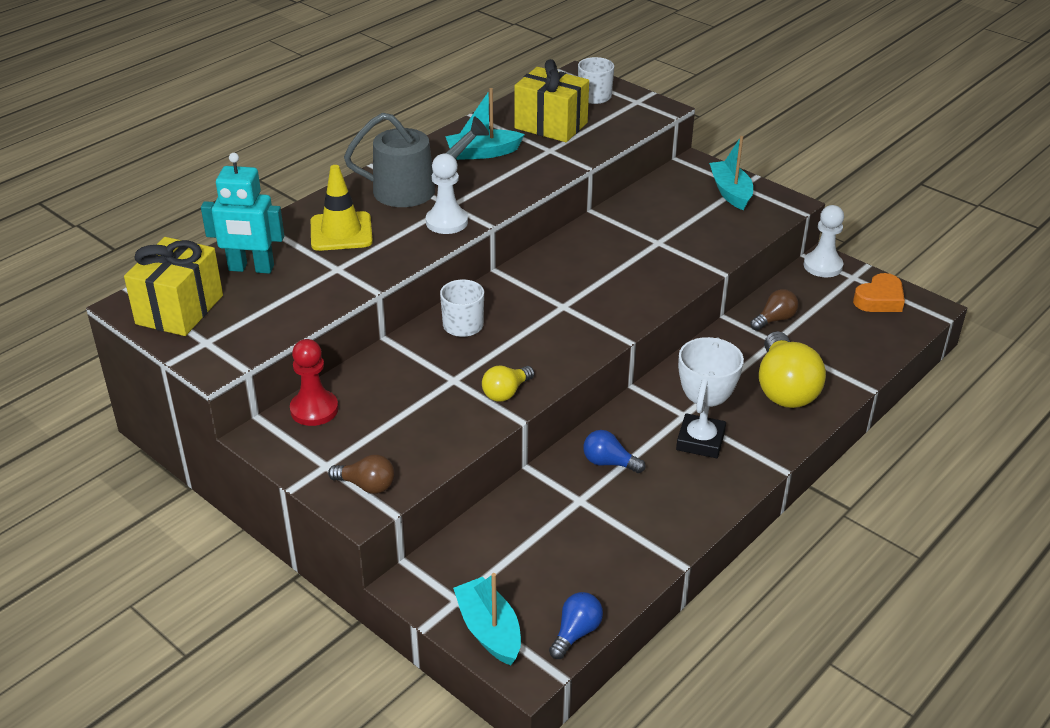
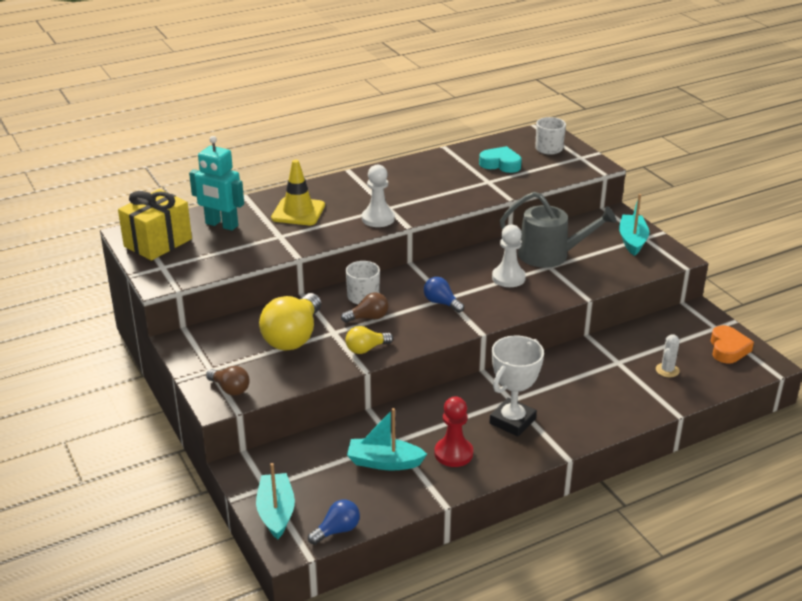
camera: 20 degrees right, 5 degrees down
red pawn [290,339,338,426] -> red pawn moved to [434,396,473,467]
grey watering can [344,113,489,207] -> grey watering can moved to [500,192,617,268]
turquoise boat [445,88,525,160] -> turquoise boat moved to [347,408,427,470]
yellow gift [514,59,589,142] -> turquoise heart [479,146,522,173]
blue light bulb [583,430,645,473] -> blue light bulb moved to [424,277,464,313]
brown light bulb [750,289,799,331] -> brown light bulb moved to [341,292,389,323]
yellow light bulb [759,331,826,408] -> yellow light bulb moved to [259,293,321,350]
white pawn [804,205,844,277] -> white pawn moved to [492,225,526,287]
orange heart [853,273,905,312] -> orange heart turned 60 degrees counterclockwise [711,325,754,363]
none -> white cactus [656,334,680,377]

